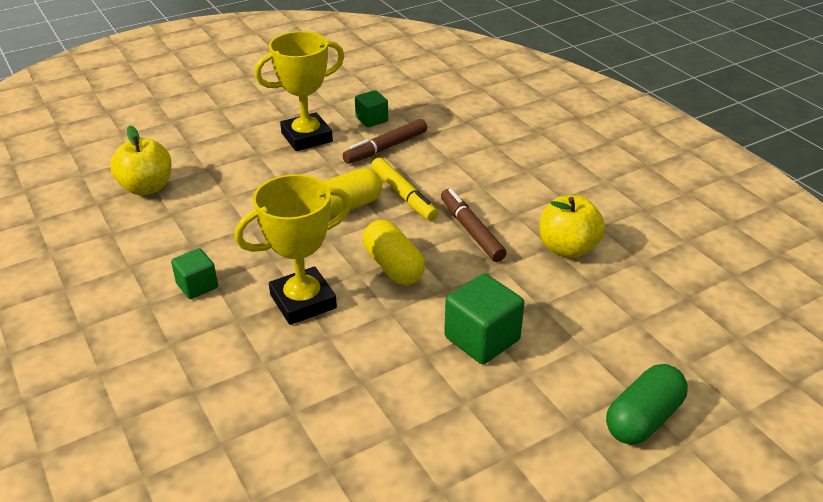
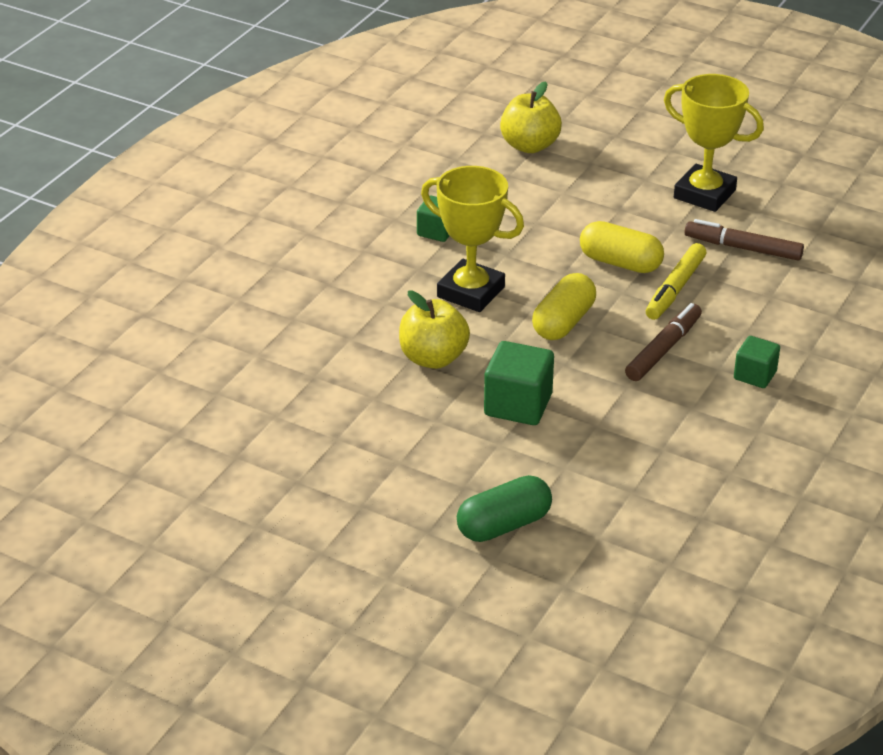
camera: 60 degrees right, 0 degrees up
green cube [355,90,388,127] -> green cube moved to [734,336,780,388]
yellow apple [539,195,605,258] -> yellow apple moved to [399,291,470,369]
green capsule [606,364,688,445] -> green capsule turned 45 degrees counterclockwise [457,475,552,542]

